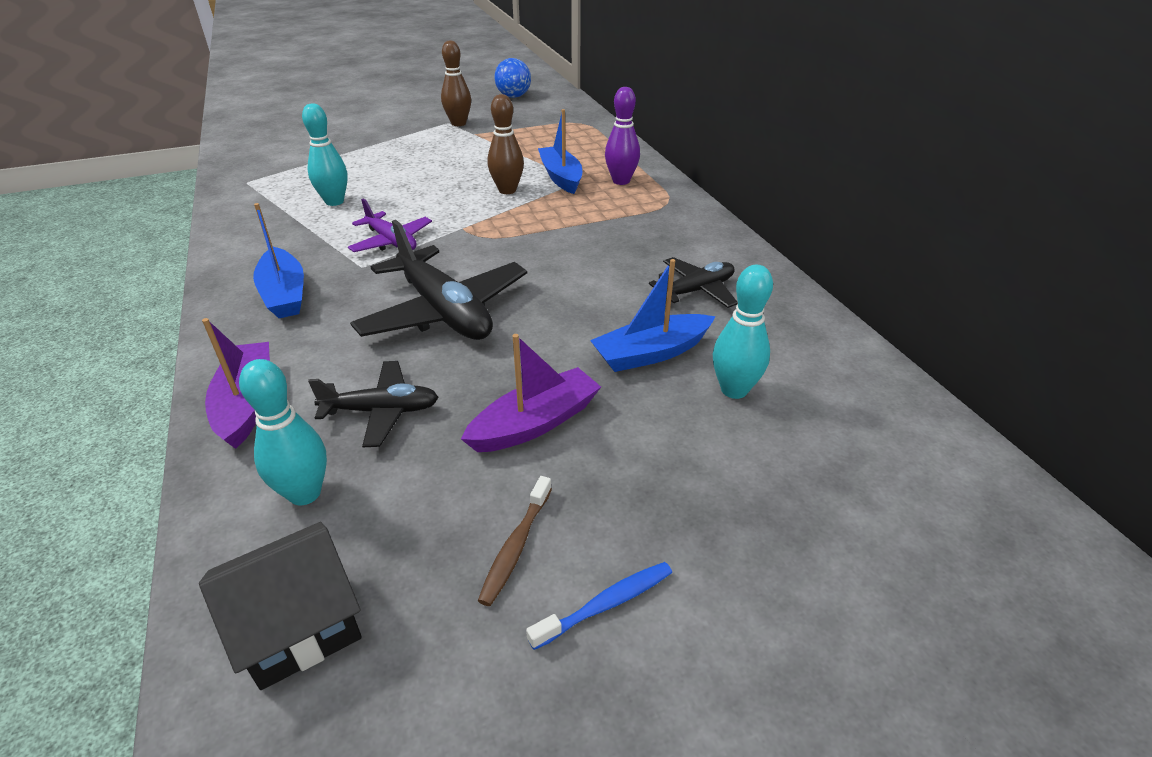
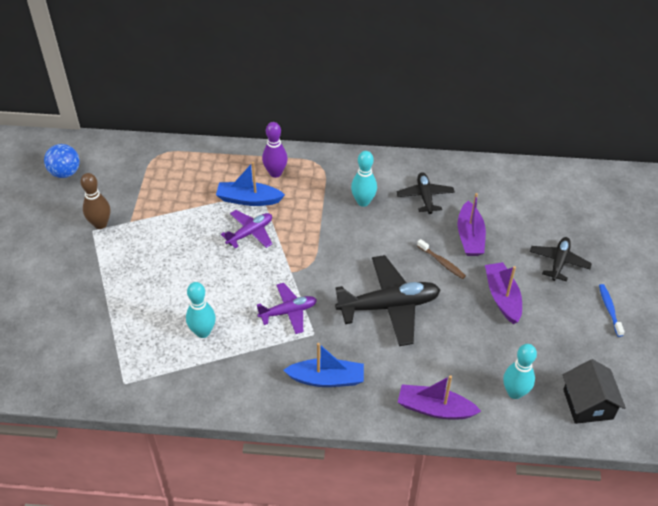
camera: 65 degrees left, 10 degrees up
black plane [308,361,439,447] -> black plane moved to [530,237,592,281]
brown toothbrush [478,476,552,606] -> brown toothbrush moved to [417,239,466,279]
brown bowling pin [488,94,524,194] -> purple plane [221,210,272,249]
blue boat [590,259,715,372] -> purple boat [458,193,486,256]
turquoise bowling pin [713,265,773,399] -> turquoise bowling pin moved to [351,151,377,207]

